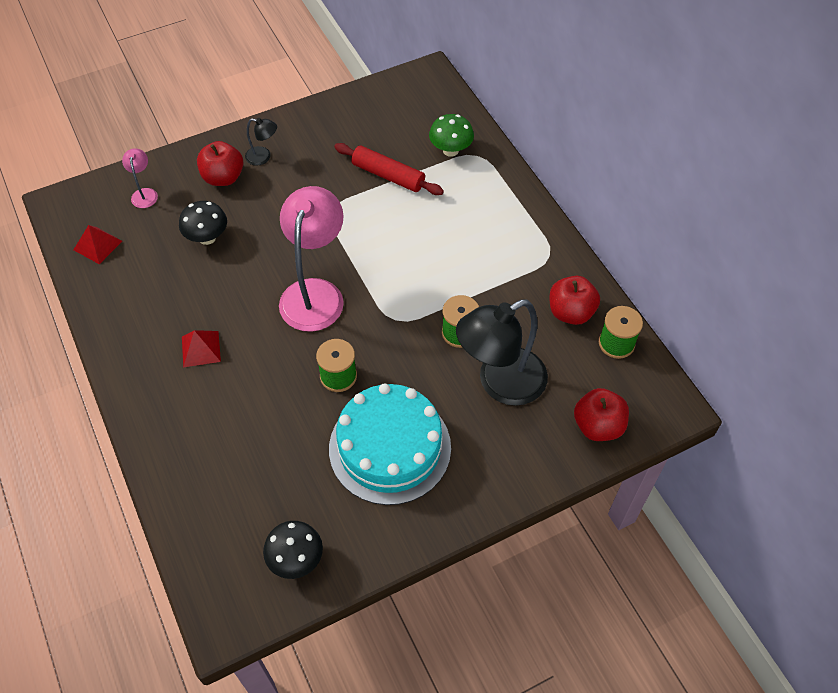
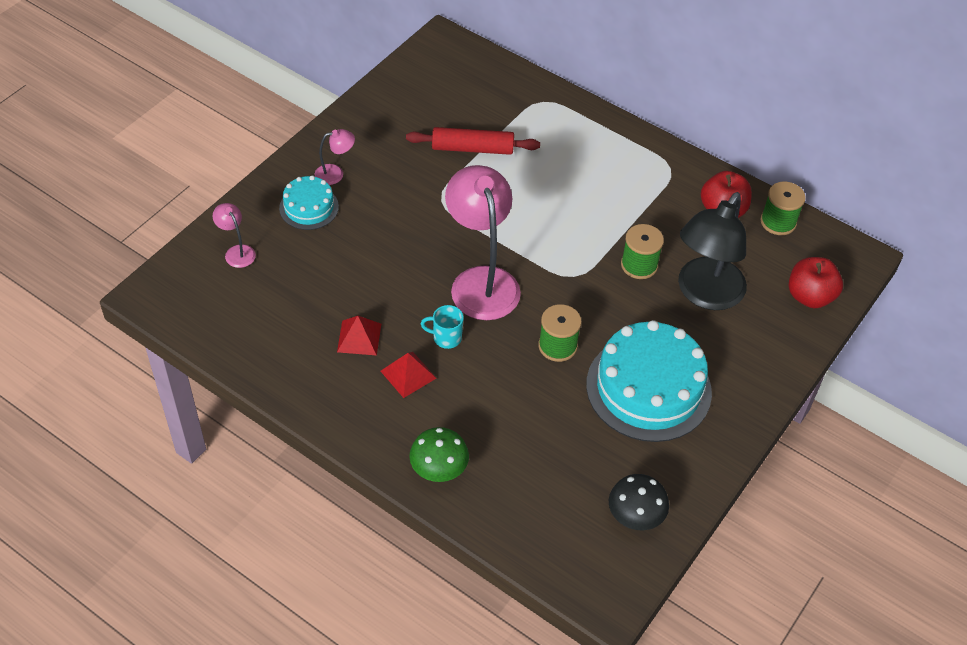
camera: 30 degrees left, 5 degrees down
red pyramid [74,225,122,264] -> red pyramid moved to [337,316,381,356]
black mushroom [179,201,227,245] -> none
red apple [197,141,244,186] -> turquoise cake [279,175,339,230]
black lamp [245,118,277,166] -> pink lamp [315,129,355,185]
green mushroom [429,114,474,157] -> green mushroom moved to [409,427,469,482]
none -> turquoise mug [421,305,464,349]

